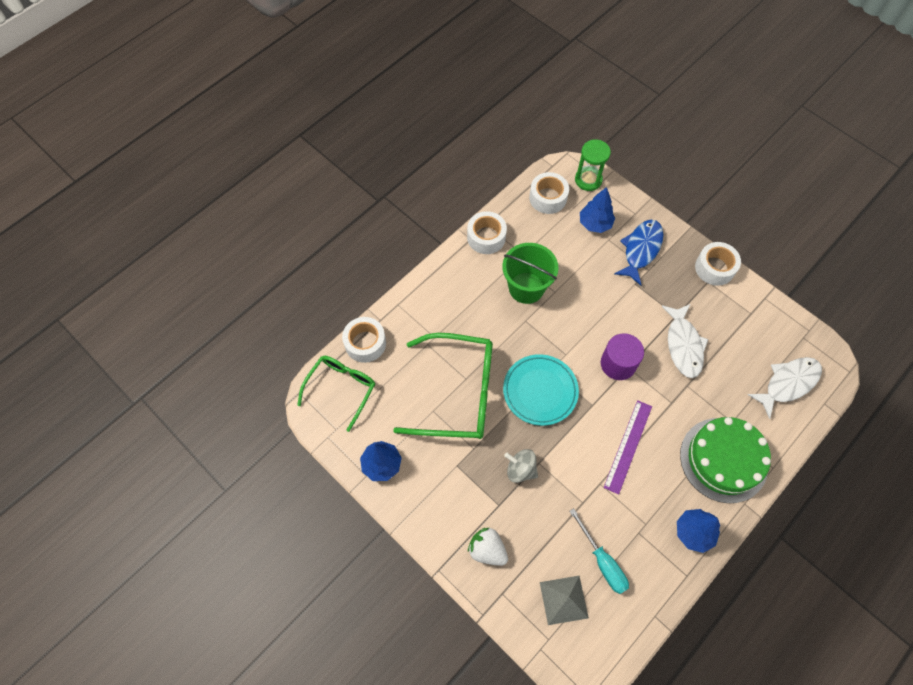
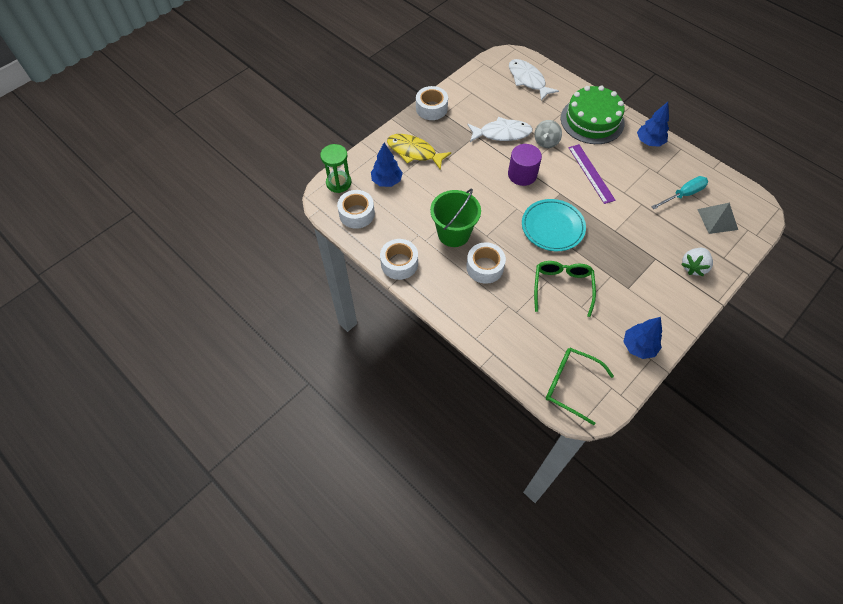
camera: 90 degrees left, 5 degrees down
white tape [342,317,386,363] -> white tape moved to [466,242,506,284]
green glasses [393,333,493,439] -> green glasses [534,261,596,317], size x0.62
grey spinning top [504,449,538,483] -> grey spinning top moved to [534,120,562,148]
purple ruler [604,400,652,495] -> purple ruler turned 45 degrees clockwise [568,144,616,204]
blue fish [614,220,663,285] -> yellow fish [387,134,451,170]

